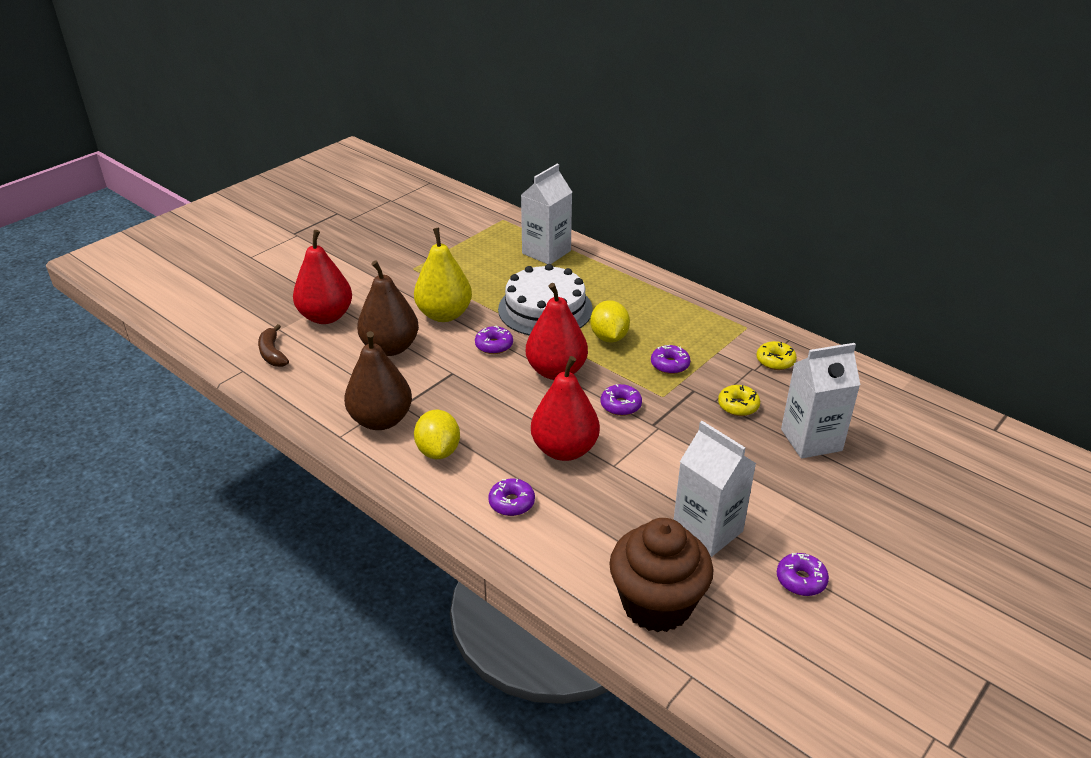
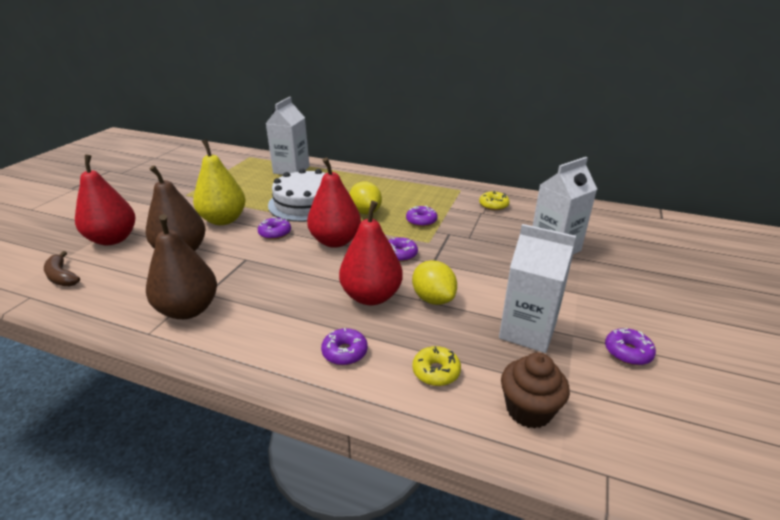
camera: 20 degrees left, 5 degrees down
yellow lemon [414,410,460,459] -> yellow lemon moved to [412,260,457,305]
brown cupcake [609,518,714,632] -> brown cupcake [501,353,570,429], size x0.63
yellow donut [718,385,760,416] -> yellow donut moved to [412,346,461,386]

